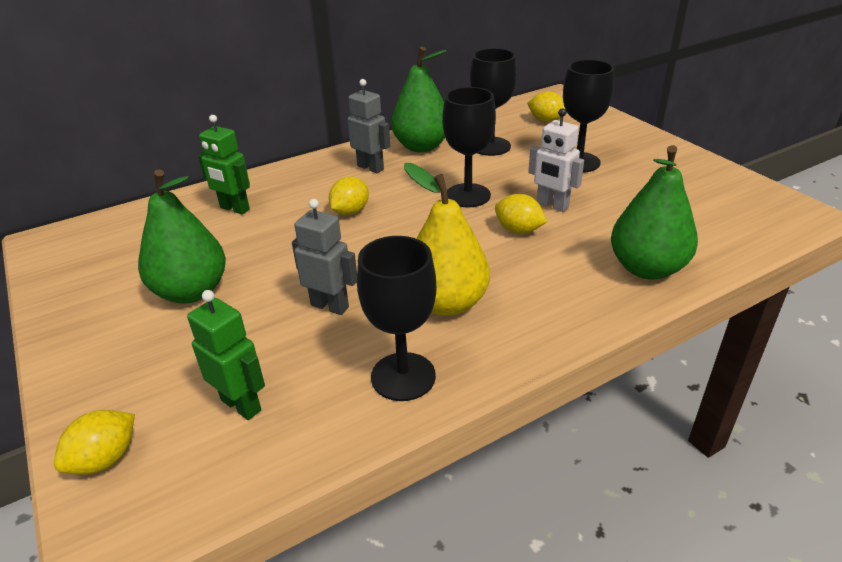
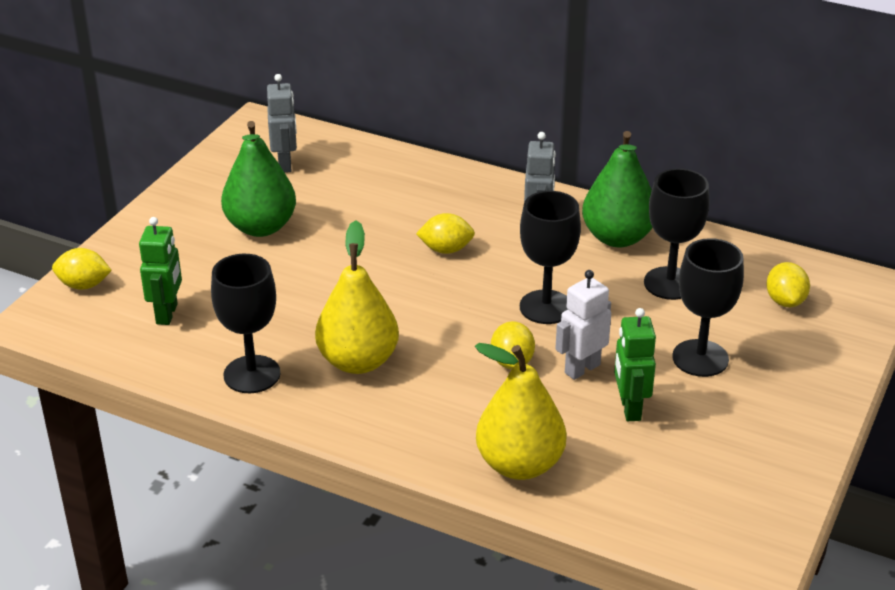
camera: 55 degrees right, 0 degrees up
green robot [198,115,250,214] -> green robot moved to [614,308,656,421]
grey robot [292,199,357,315] -> grey robot moved to [267,74,297,173]
white robot [528,108,584,212] -> white robot turned 45 degrees clockwise [555,270,611,380]
green pear [611,145,698,280] -> yellow pear [475,343,566,480]

